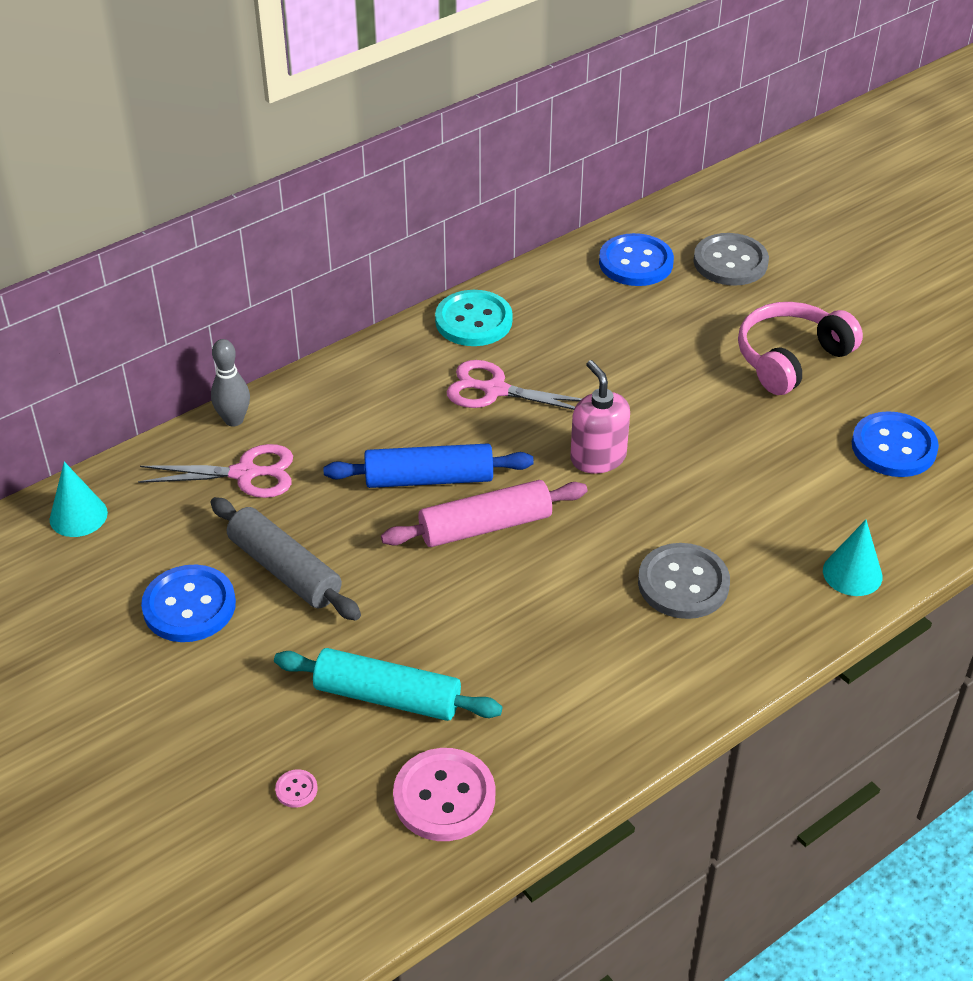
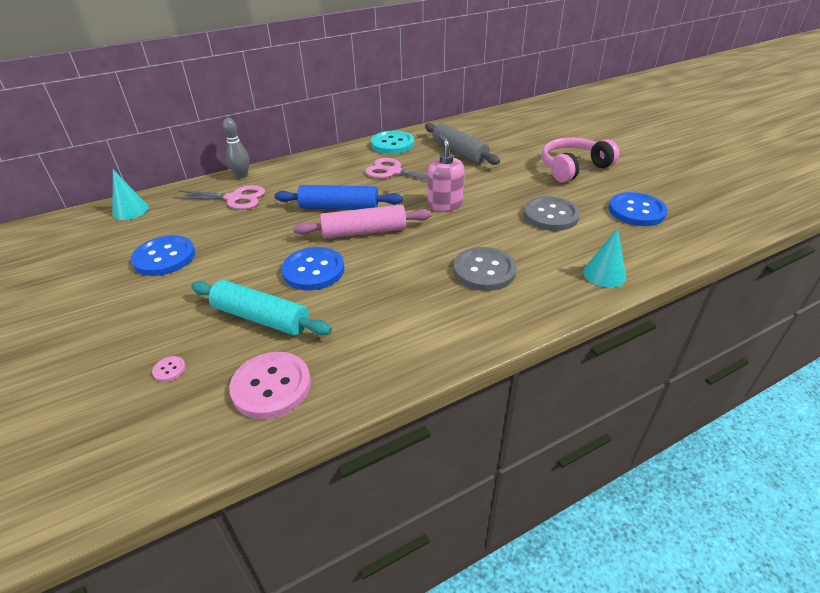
camera: 10 degrees right, 5 degrees down
grey rolling pin [210,497,361,620] -> grey rolling pin moved to [425,123,500,165]
blue button [599,233,674,286] -> blue button moved to [282,247,345,290]
grey button [694,233,769,286] -> grey button moved to [523,196,580,231]

